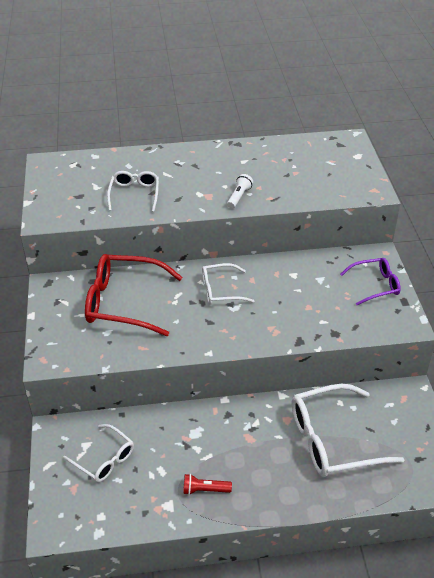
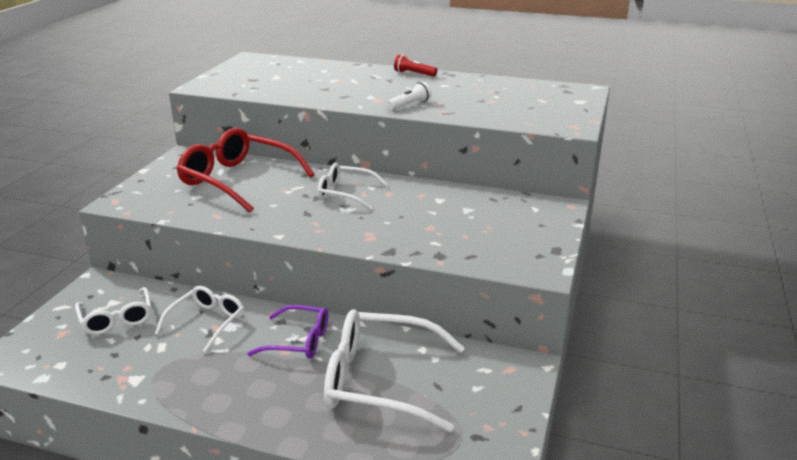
camera: 25 degrees right, 15 degrees down
white glasses [107,171,159,212] -> white glasses moved to [155,286,244,352]
red flashlight [183,474,232,495] -> red flashlight moved to [394,54,437,77]
purple glasses [340,258,401,305] -> purple glasses moved to [247,305,328,359]

